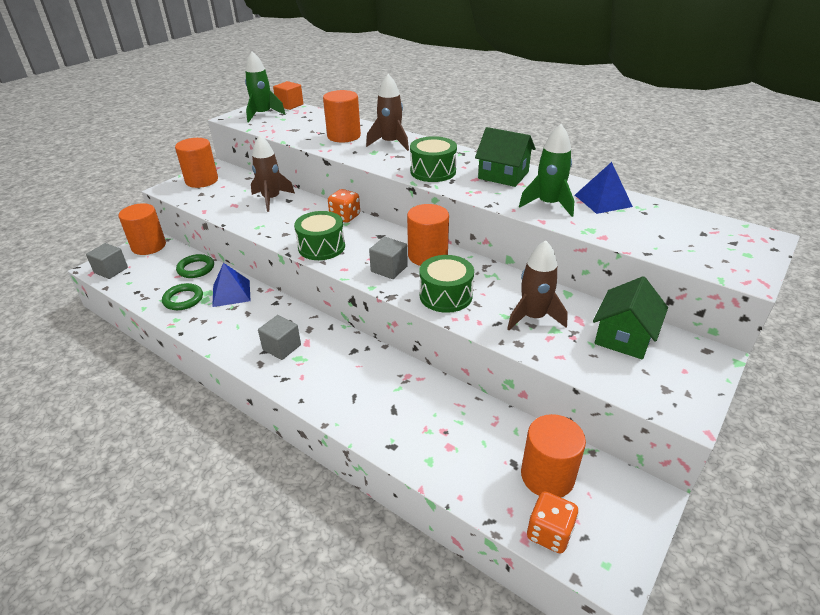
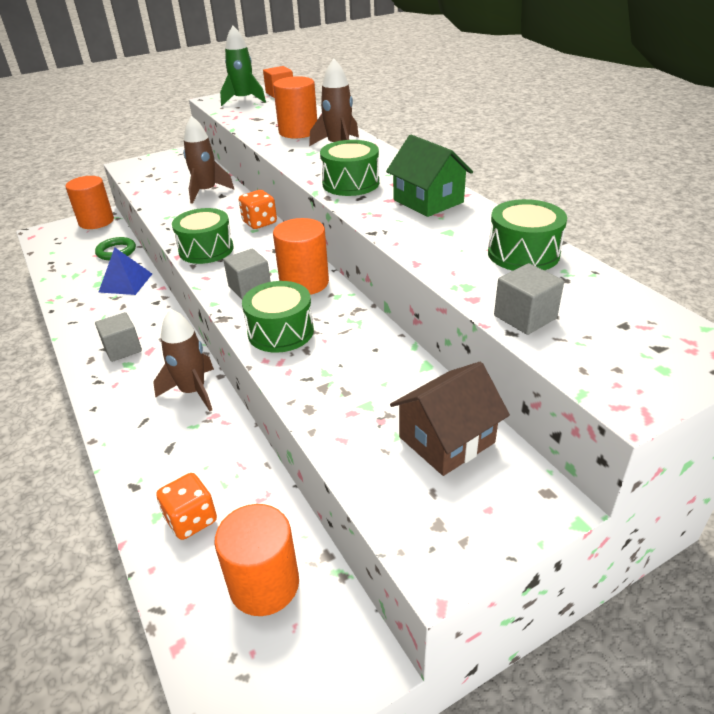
camera: 25 degrees right, 0 degrees up
grey cube [86,243,128,279] -> grey cube moved to [494,263,564,335]
green ring [162,283,203,310] -> none
orange cylinder [175,138,218,188] -> none
brown rocket [507,240,568,330] -> brown rocket moved to [154,309,214,411]
green rocket [519,124,574,217] -> none
orange dice [527,491,578,554] -> orange dice moved to [156,473,217,540]
blue pyramid [575,162,633,214] -> green drum [488,199,567,271]
green house [593,276,668,360] -> brown house [390,362,510,476]

